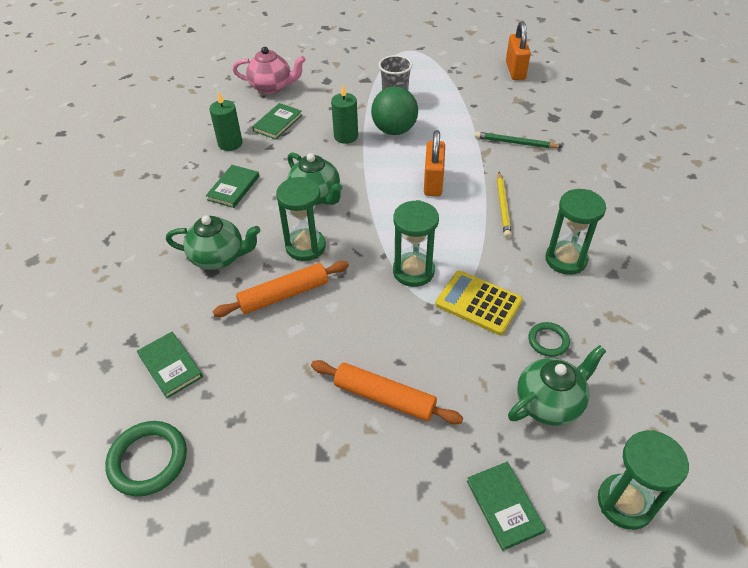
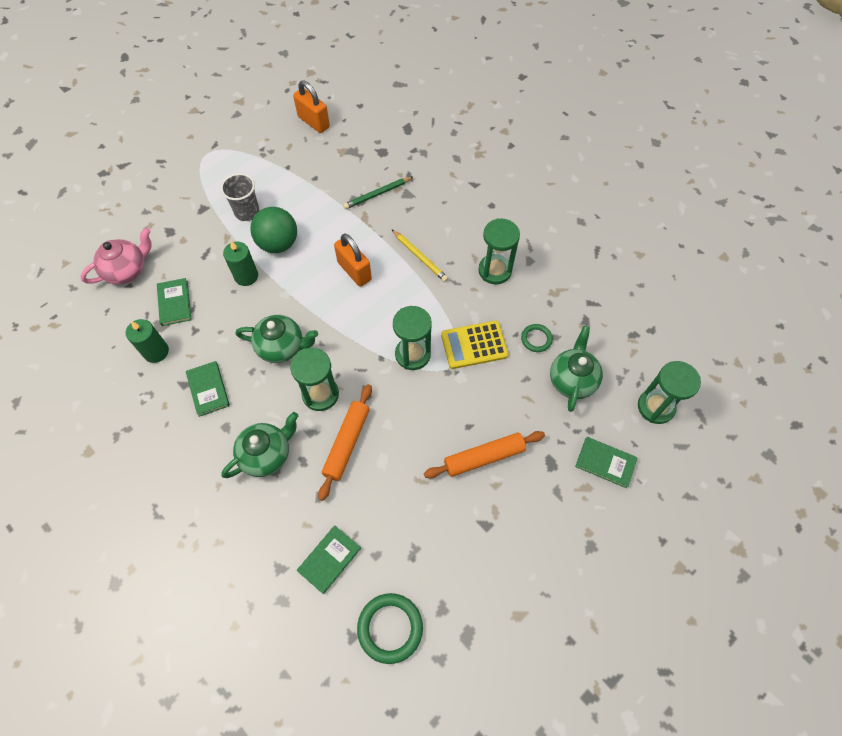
camera: 45 degrees left, 15 degrees up
green book [137,332,203,398] -> green book turned 60 degrees counterclockwise [297,526,361,594]

